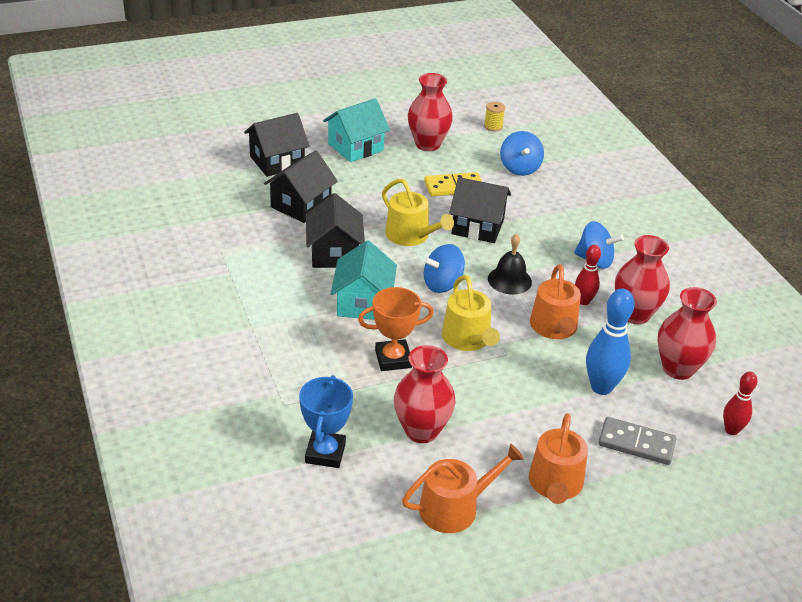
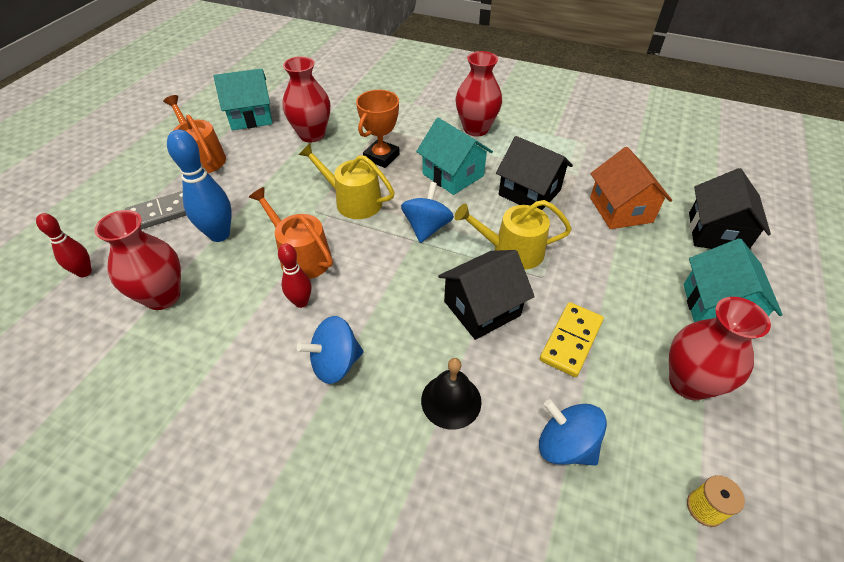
camera: 135 degrees right, 10 degrees up
black house [264,151,338,223] -> orange house [590,147,672,229]
blue trophy [299,375,353,468] -> none
orange watering can [402,443,524,533] -> turquoise house [214,68,272,130]
black bell [488,234,532,295] -> black bell moved to [421,358,482,430]
red vase [615,235,670,324] -> red vase moved to [455,51,502,137]

